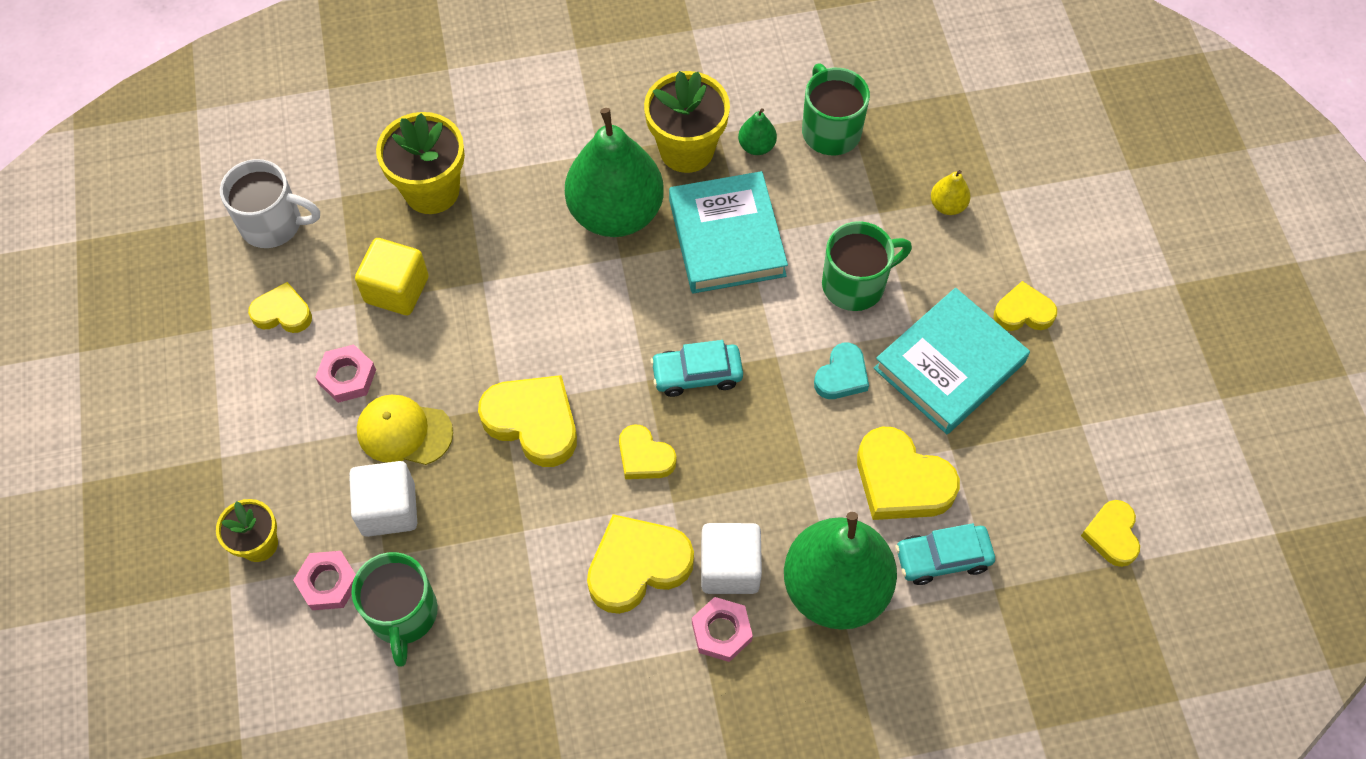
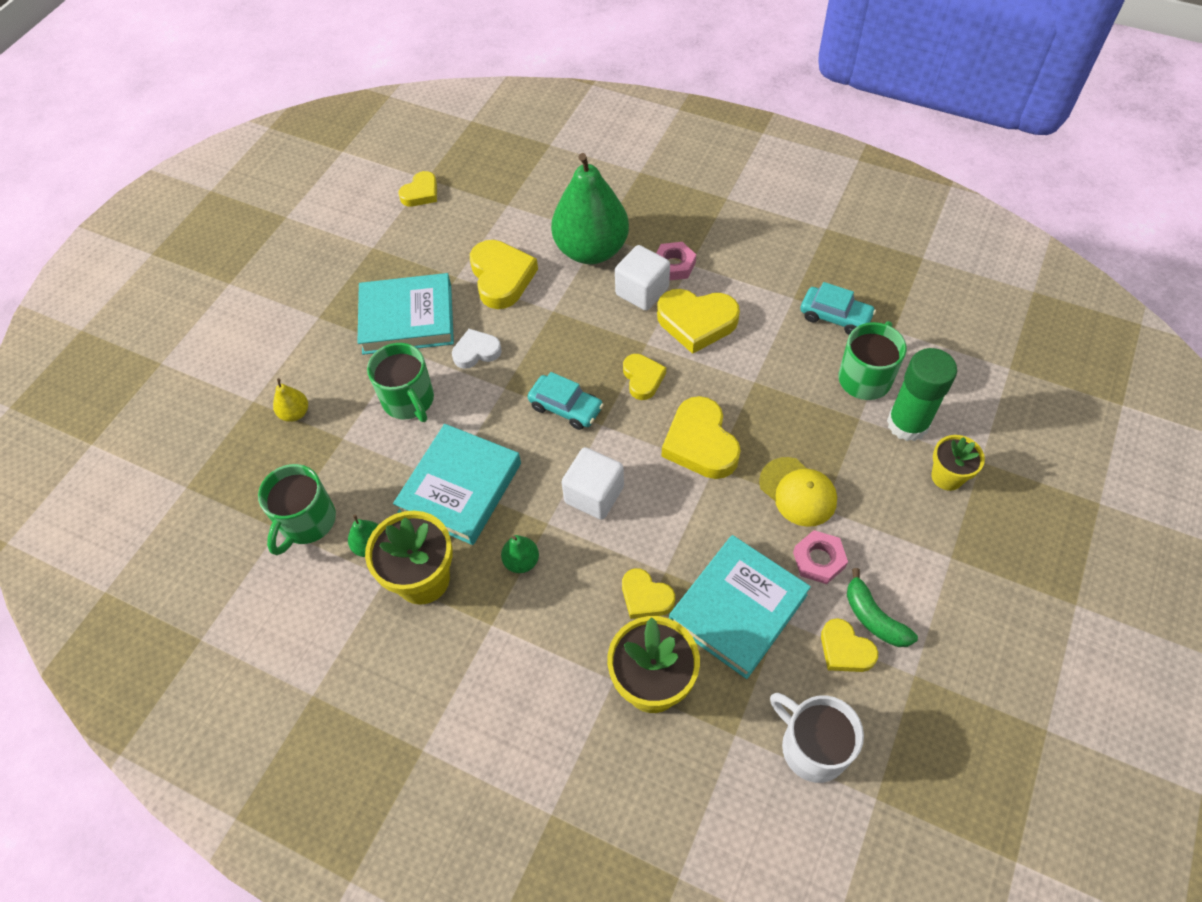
camera: 140 degrees left, 5 degrees down
pink nut [293,551,356,610] -> green glue stick [887,348,957,441]
white cube [349,461,417,537] -> white cube moved to [561,447,624,520]
yellow cube [355,238,429,315] -> turquoise book [669,535,811,679]
green pear [565,108,664,237] -> green pear [501,535,539,573], size x0.40
turquoise heart [814,343,869,399] -> white heart [452,329,502,369]
green mug [822,221,912,311] -> green mug turned 135 degrees counterclockwise [367,343,434,422]
turquoise car [895,523,995,585] -> turquoise car moved to [801,282,876,335]
yellow heart [994,281,1057,331] -> yellow heart moved to [622,568,675,619]
none -> green banana [847,568,918,647]

